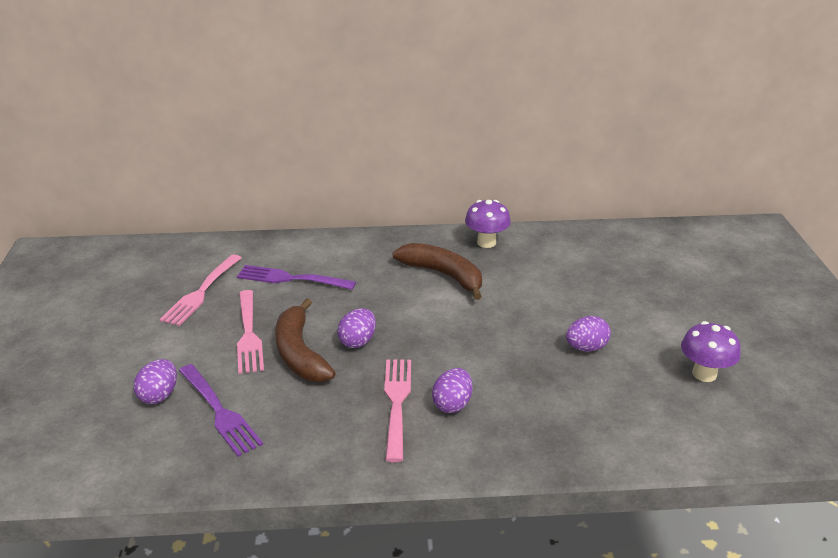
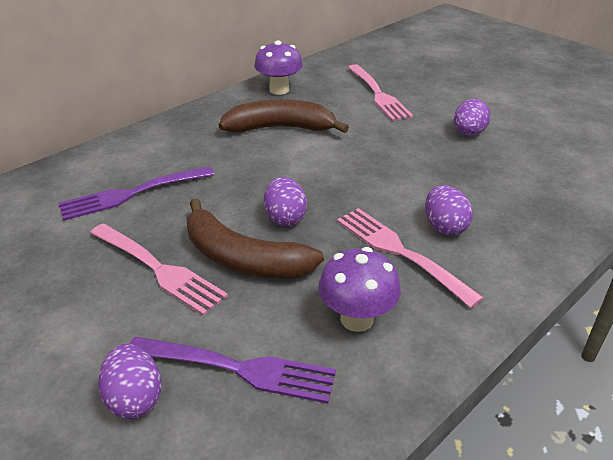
camera: 40 degrees left, 5 degrees up
pink fork [159,254,242,326] -> pink fork moved to [348,64,413,121]
purple mushroom [681,321,741,382] -> purple mushroom moved to [318,247,401,332]

